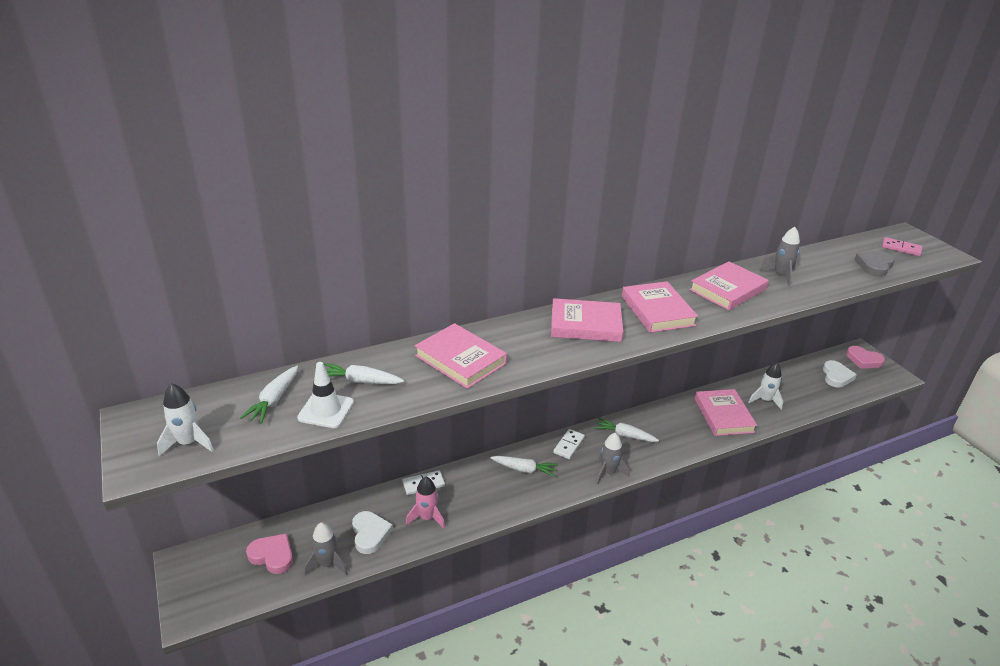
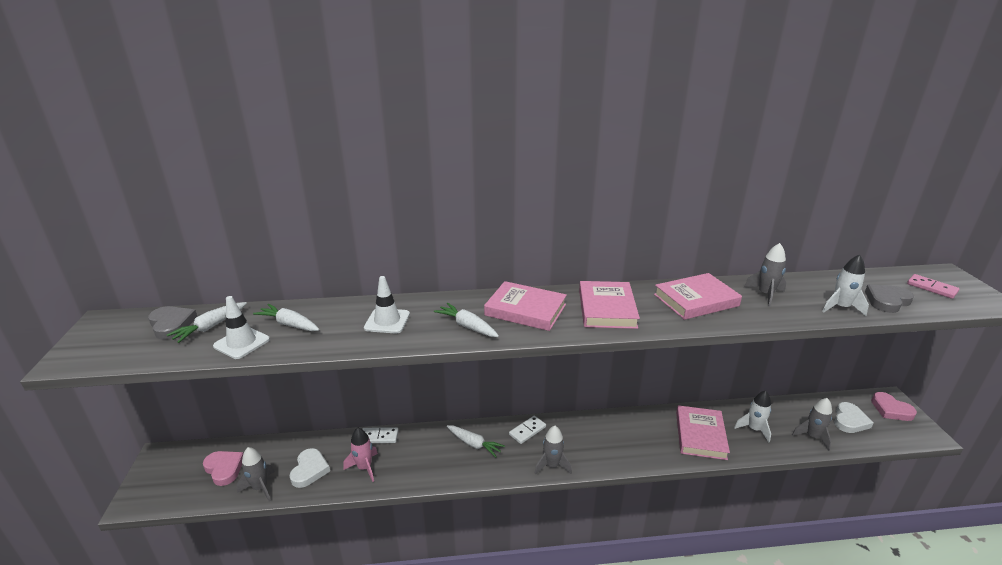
camera: 20 degrees right, 5 degrees down
white rocket [157,383,214,456] -> white rocket moved to [822,254,869,316]
pink book [415,323,507,389] -> white traffic cone [364,276,410,334]
white carrot [594,418,659,442] -> white carrot moved to [434,303,499,337]
none -> grey heart [148,306,198,340]
none -> grey rocket [792,398,832,451]

